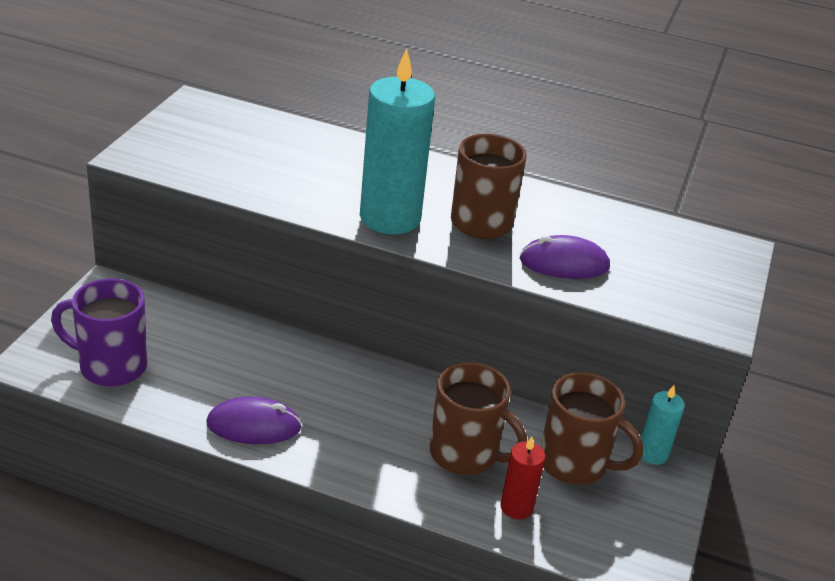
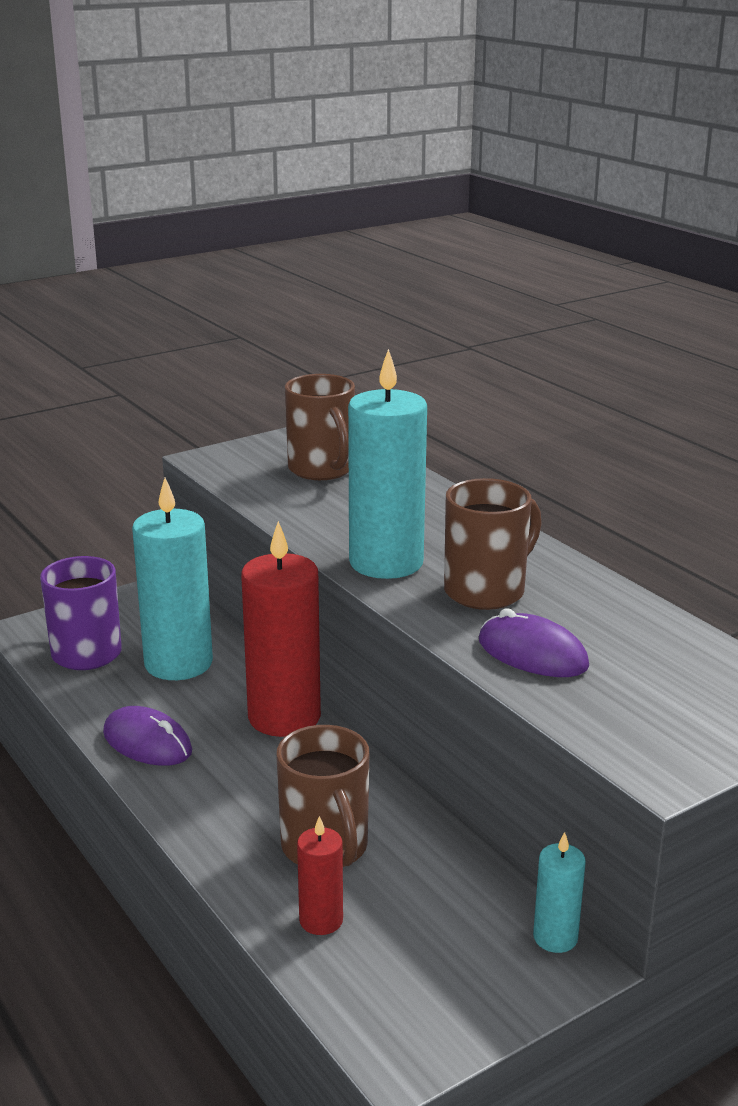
camera: 40 degrees right, 10 degrees down
brown mug [541,372,643,485] -> brown mug moved to [285,374,355,480]
none -> turquoise candle [132,478,213,680]
none -> red candle [241,521,321,737]

